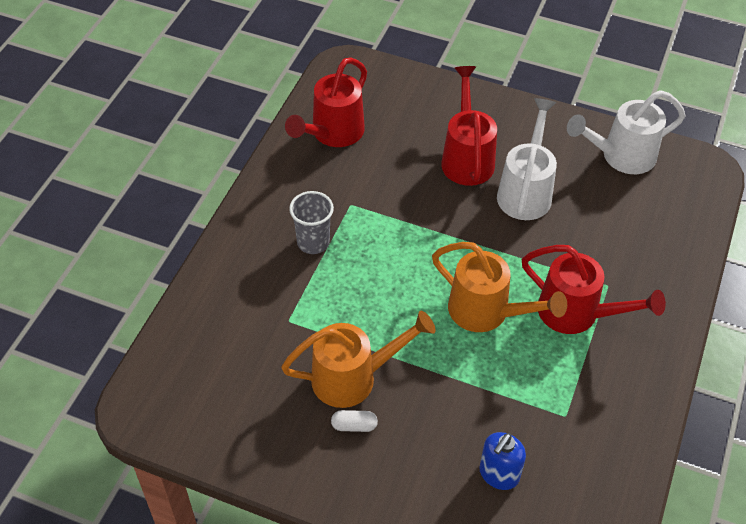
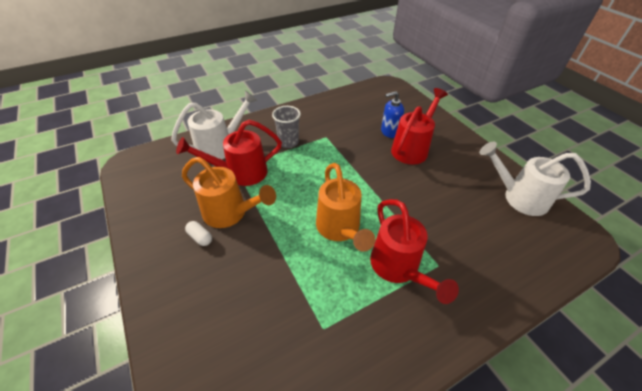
camera: 40 degrees right, 5 degrees down
red watering can [285,57,367,147] -> red watering can moved to [176,120,282,186]
blue soap dispenser [479,432,526,490] -> blue soap dispenser moved to [381,91,404,138]
white watering can [497,98,557,220] -> white watering can moved to [171,91,258,160]

